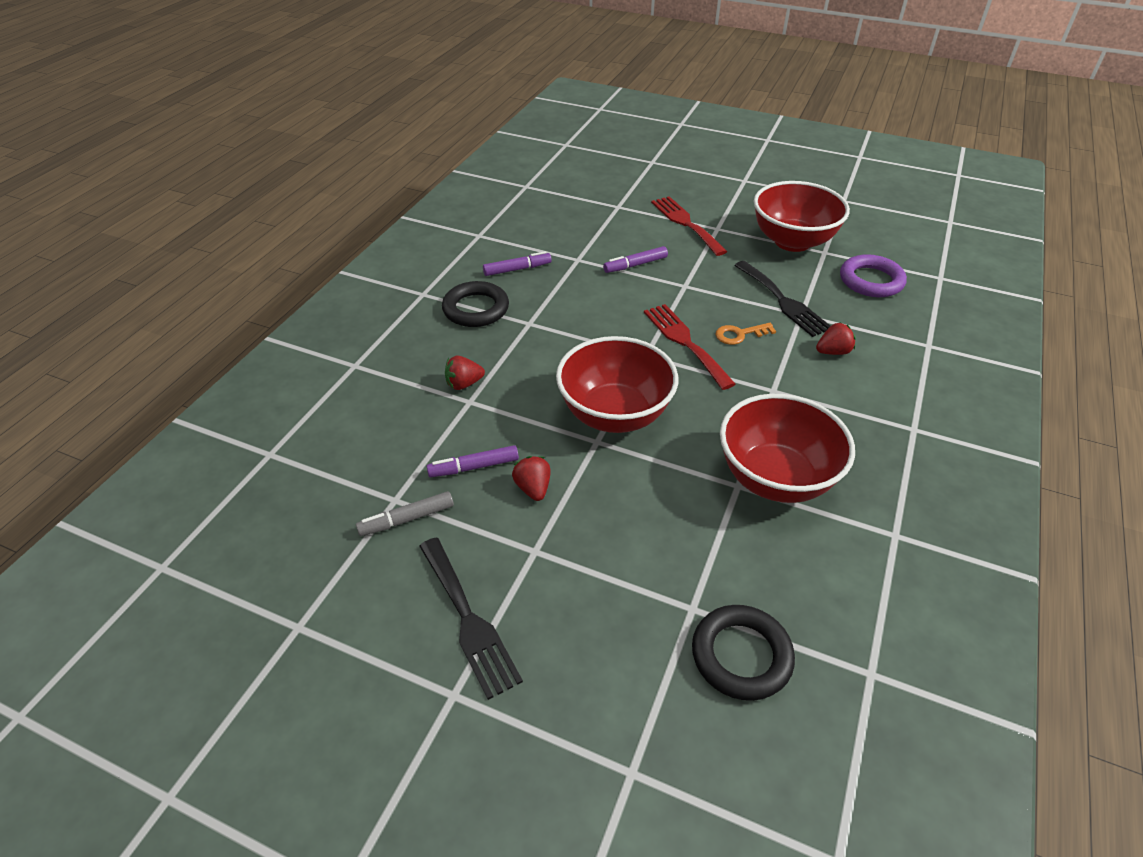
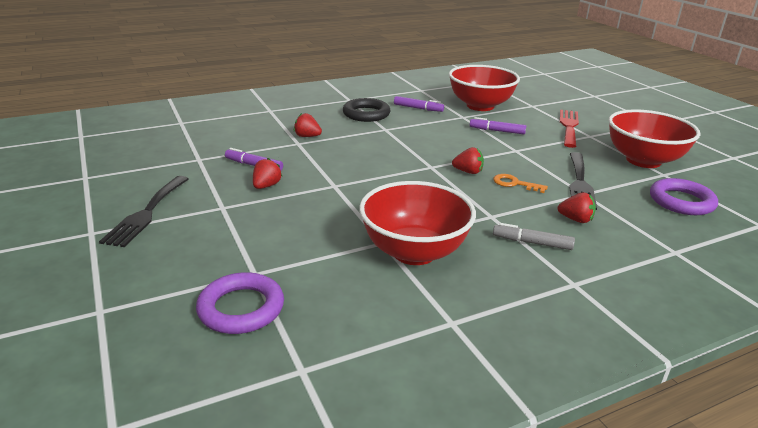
camera: 40 degrees right, 15 degrees down
grey marker [356,491,454,536] -> grey marker moved to [493,223,575,250]
red bowl [556,336,678,433] -> red bowl moved to [449,65,520,111]
red fork [644,304,736,390] -> red strawberry [452,147,484,174]
black ring [692,605,795,701] -> purple ring [196,272,284,334]

